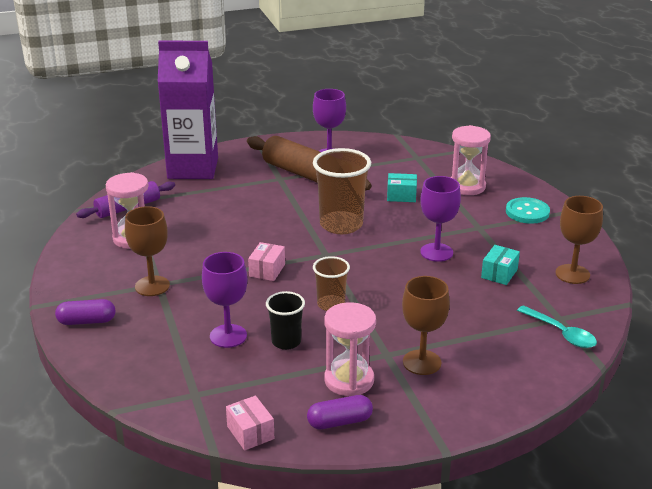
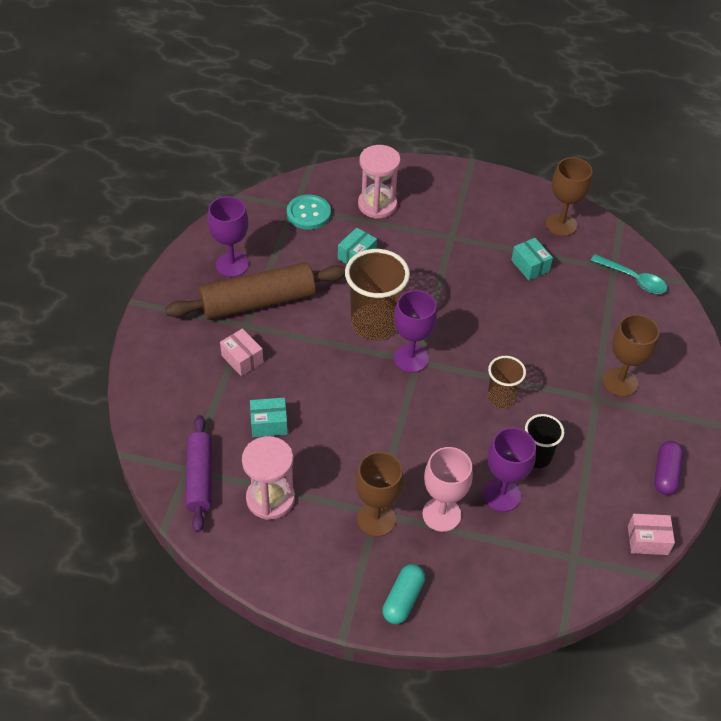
camera: 60 degrees left, 20 degrees up
purple capsule [55,299,115,325] -> turquoise capsule [383,564,425,624]
purple carton [158,41,218,179] -> none
pink box [248,242,285,281] -> pink box moved to [220,328,263,376]
pink hourglass [324,302,376,396] -> none
purple goblet [420,176,461,262] -> purple goblet moved to [394,290,437,373]
turquoise button [506,197,550,224] -> turquoise button moved to [287,194,331,230]
turquoise spoon [517,305,597,348] -> turquoise spoon turned 45 degrees clockwise [591,254,667,294]
none -> turquoise box [250,397,288,437]
none -> pink goblet [422,447,473,532]

